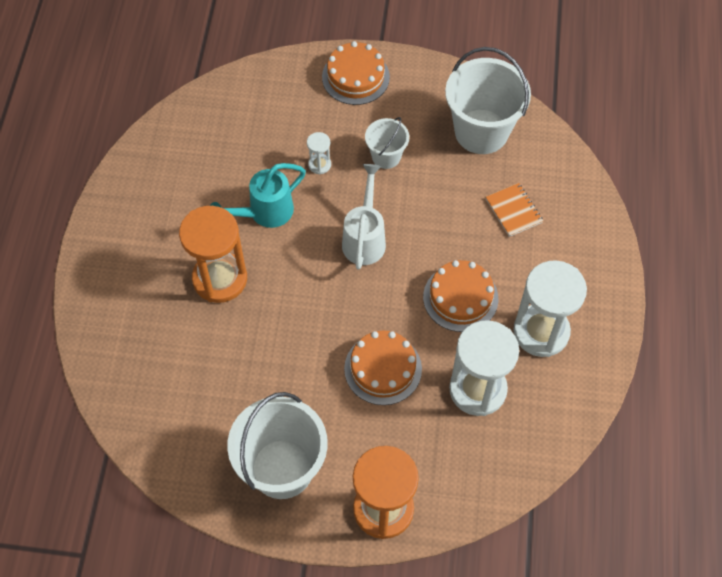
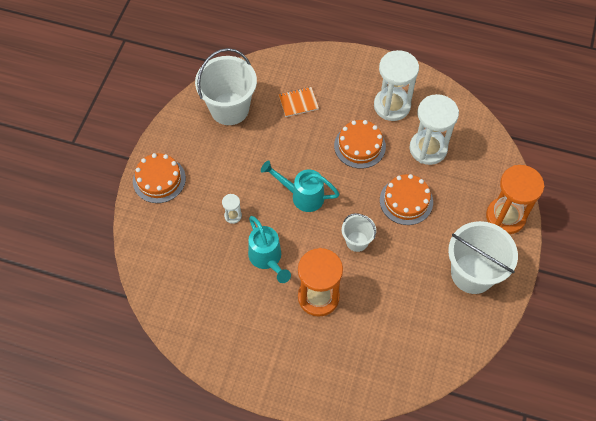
camera: 80 degrees left, 0 degrees up
white watering can [342,164,386,270] -> turquoise watering can [261,160,339,212]
white bucket [365,117,409,169] -> white bucket moved to [342,213,376,252]

